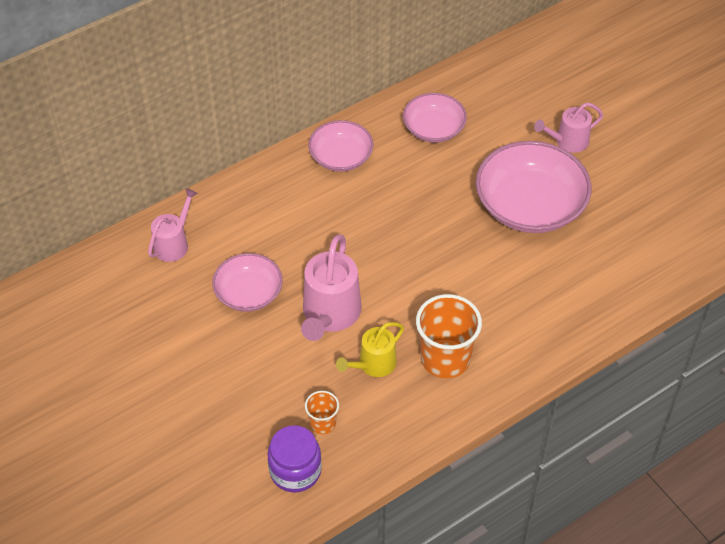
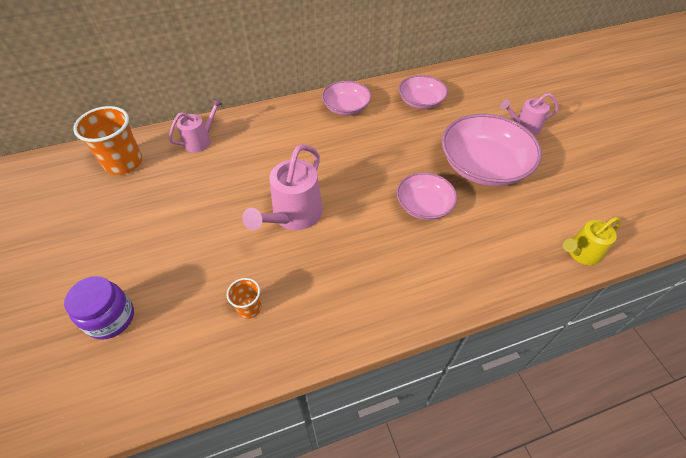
camera: 15 degrees right, 0 degrees up
pink bowl [212,253,283,312] -> pink bowl moved to [396,172,457,220]
purple jar [268,425,322,493] -> purple jar moved to [64,276,134,340]
yellow watering can [336,322,404,377] -> yellow watering can moved to [563,217,621,265]
orange cup [416,294,482,378] -> orange cup moved to [73,106,142,175]

